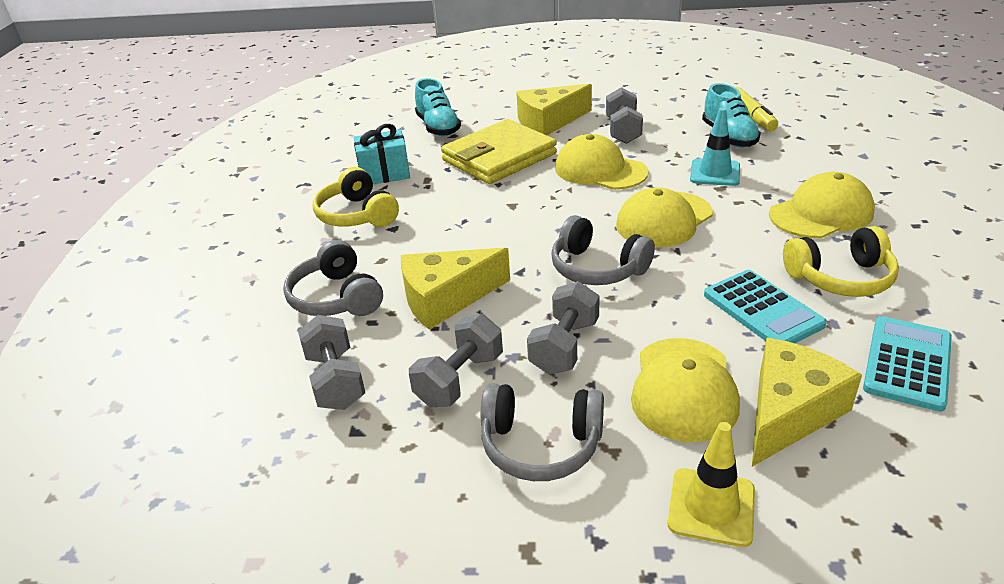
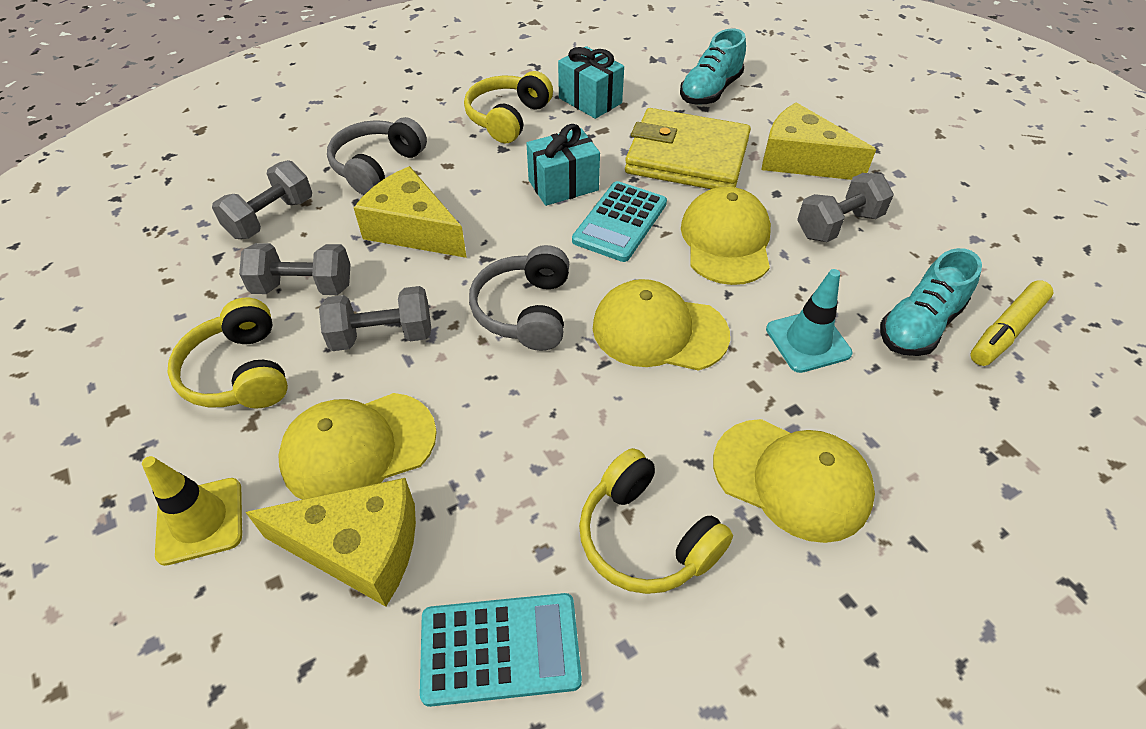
camera: 55 degrees right, 15 degrees up
grey headphones [481,383,604,481] -> yellow headphones [167,298,288,409]
turquoise calculator [704,270,827,343] -> turquoise calculator moved to [572,181,667,262]
none -> turquoise gift [526,124,600,206]

